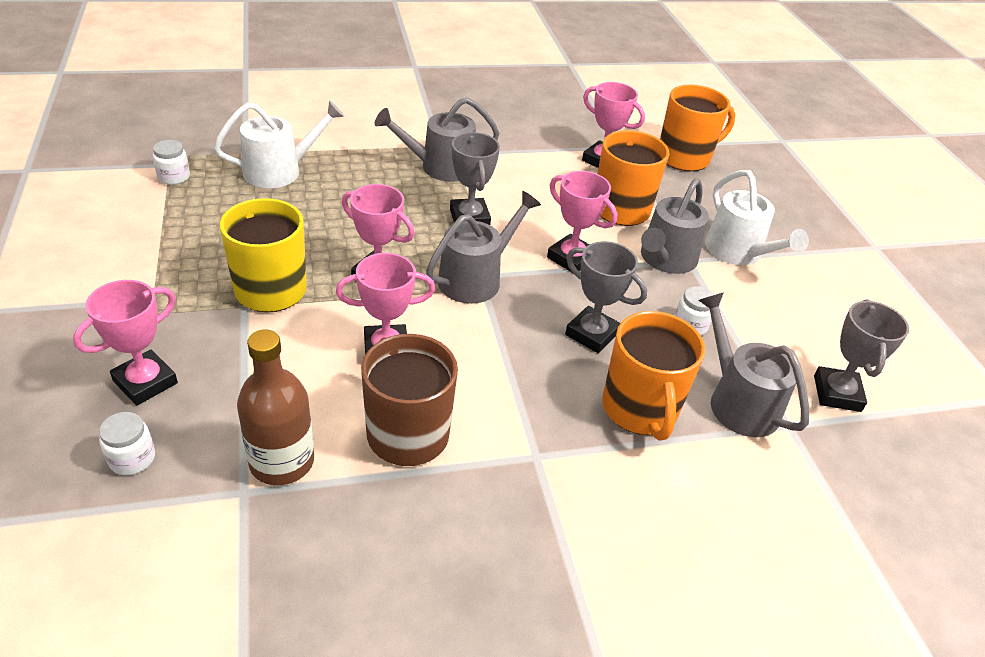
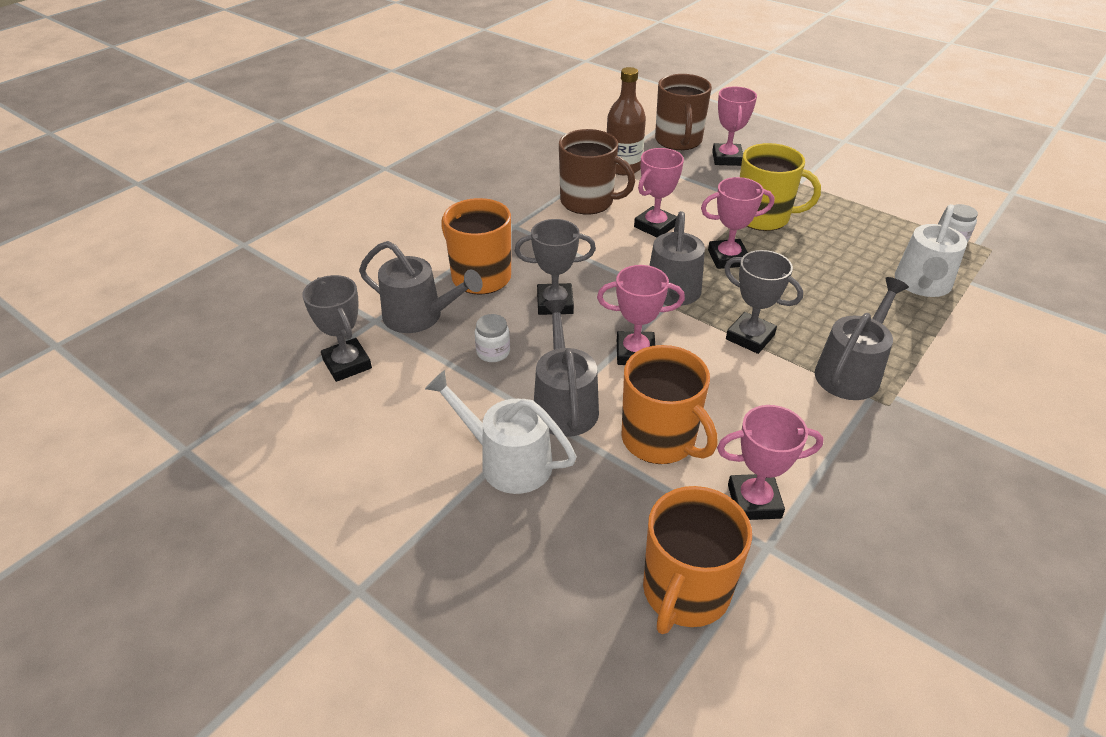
camera: 145 degrees right, 0 degrees up
white jar [99,412,155,475] -> brown mug [655,74,712,150]

